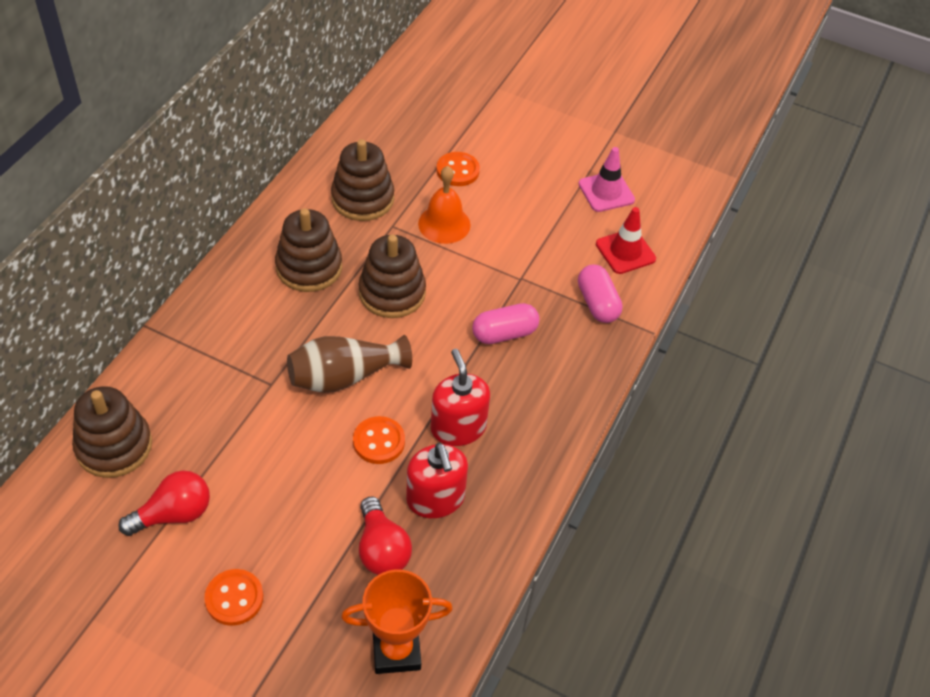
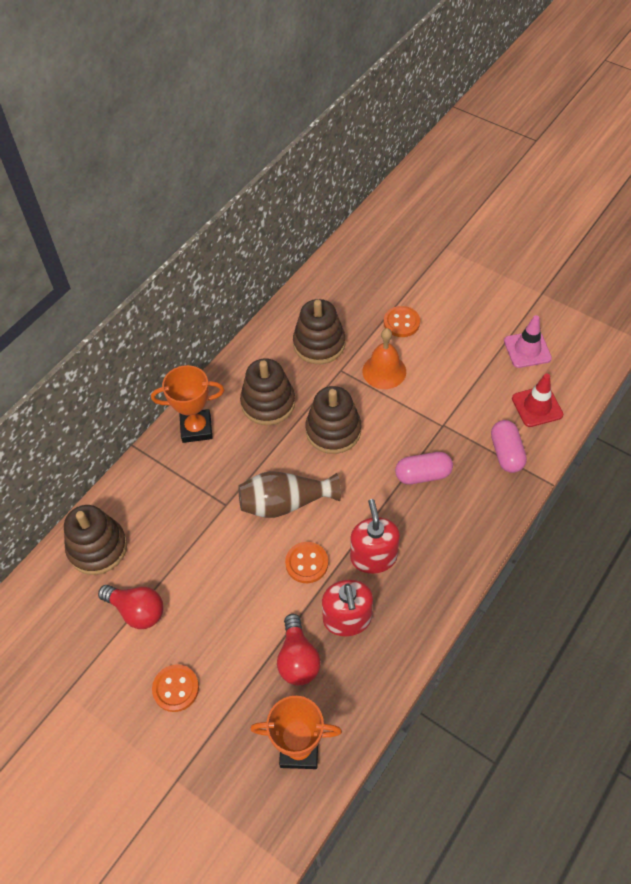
camera: 15 degrees right, 5 degrees up
red light bulb [118,470,210,536] -> red light bulb turned 45 degrees clockwise [98,585,163,629]
none -> orange trophy [151,365,224,443]

